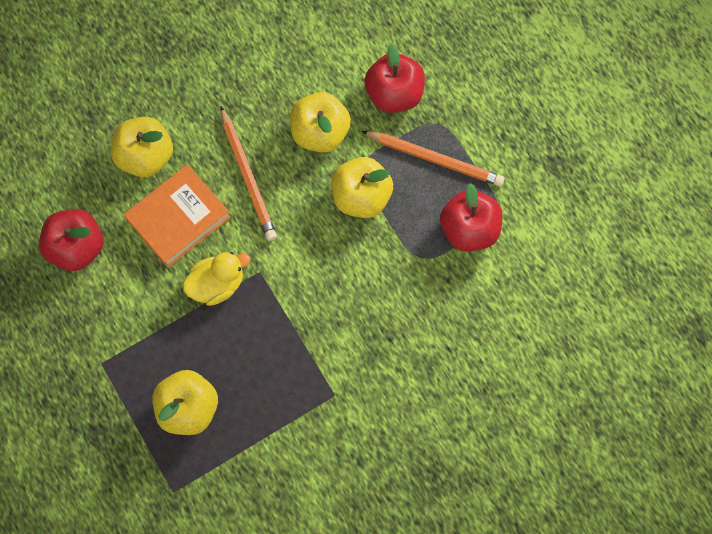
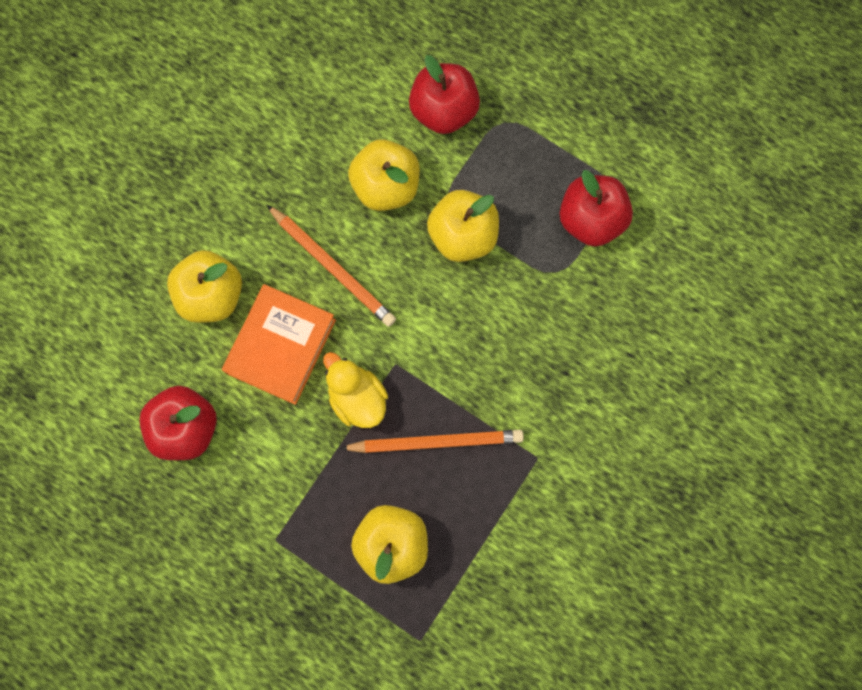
camera: 25 degrees left, 5 degrees up
yellow duck [183,252,251,306] -> yellow duck turned 75 degrees counterclockwise [323,352,388,428]
orange pencil [361,131,505,186] -> orange pencil moved to [340,430,524,453]

